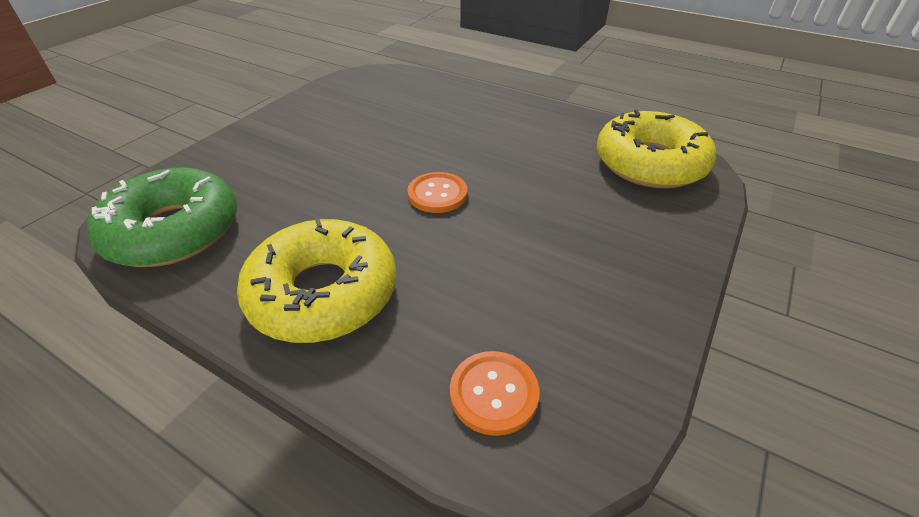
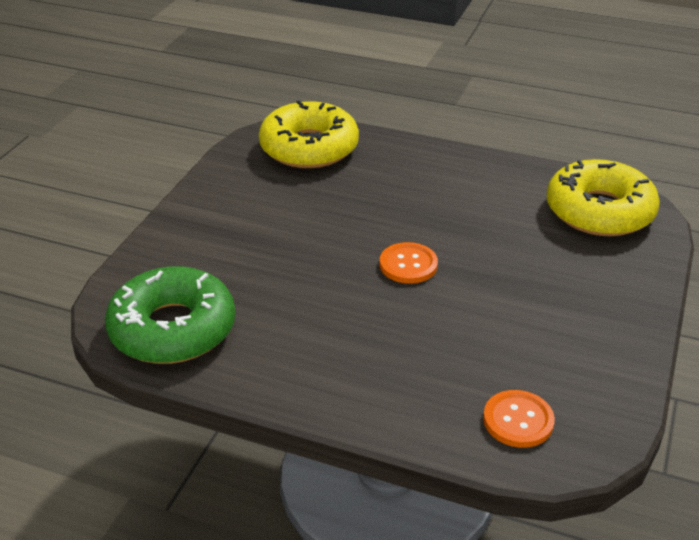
camera: 10 degrees left, 5 degrees down
yellow donut [237,218,396,343] -> yellow donut moved to [259,100,359,168]

